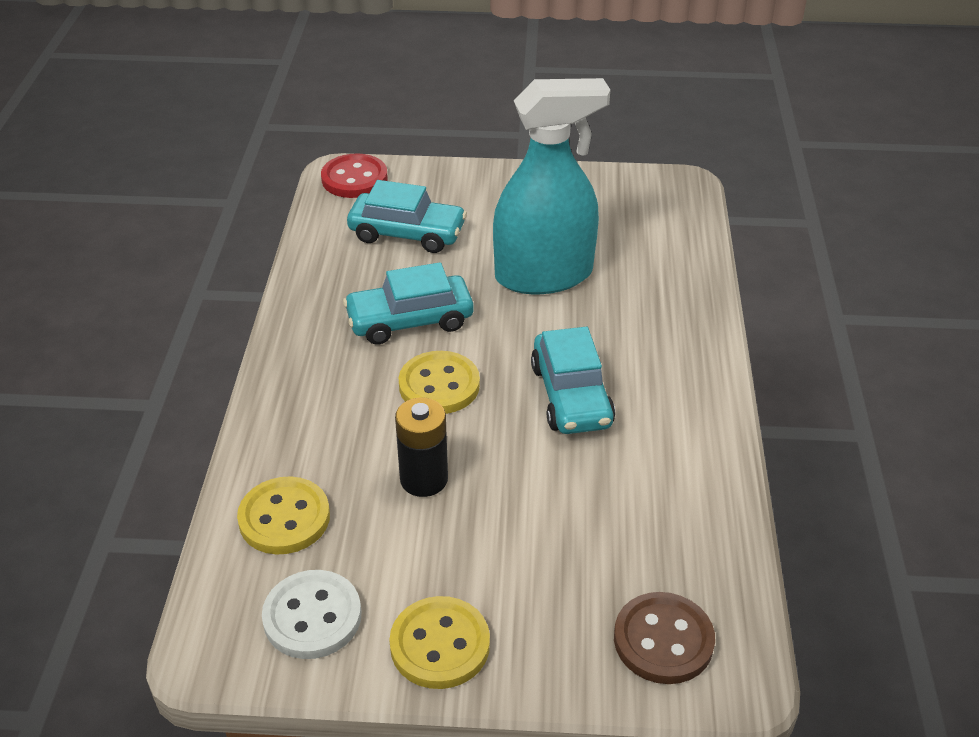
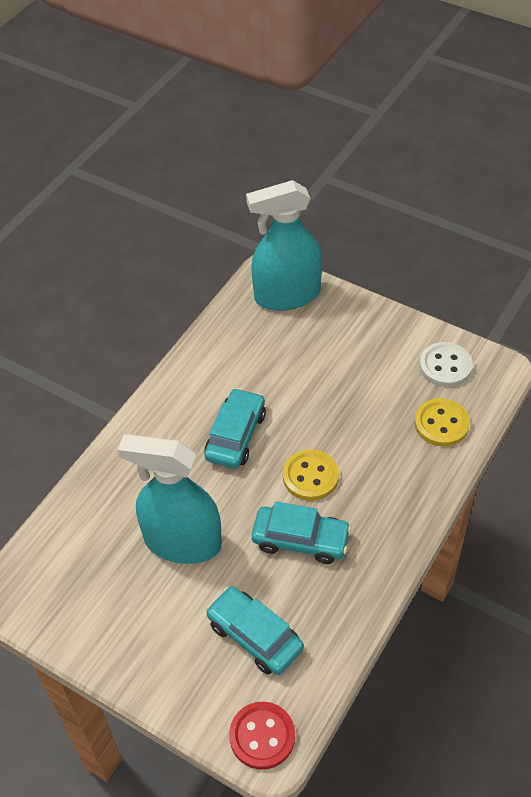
camera: 150 degrees left, 10 degrees up
yellow button [389,596,490,689] -> none
black battery [395,397,448,497] -> none
brown button [614,592,715,684] -> turquoise spray bottle [246,180,322,311]

